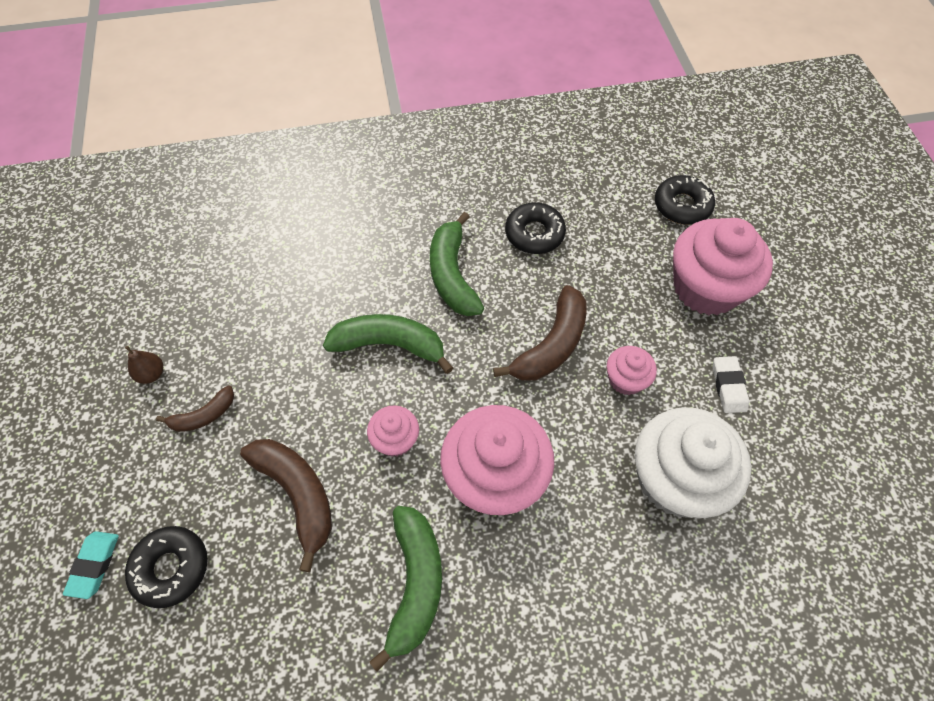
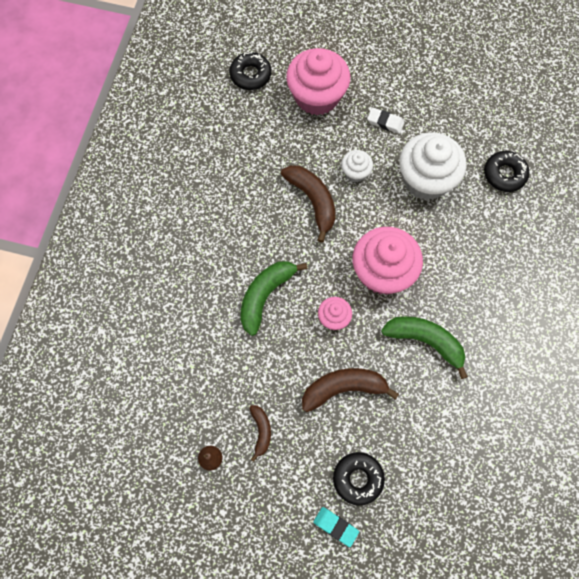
camera: 65 degrees left, 10 degrees up
green banana [430,212,484,316] -> none
black donut [505,202,566,254] -> black donut moved to [484,151,530,192]
pink cupcake [607,346,657,395] -> white cupcake [341,150,373,182]

